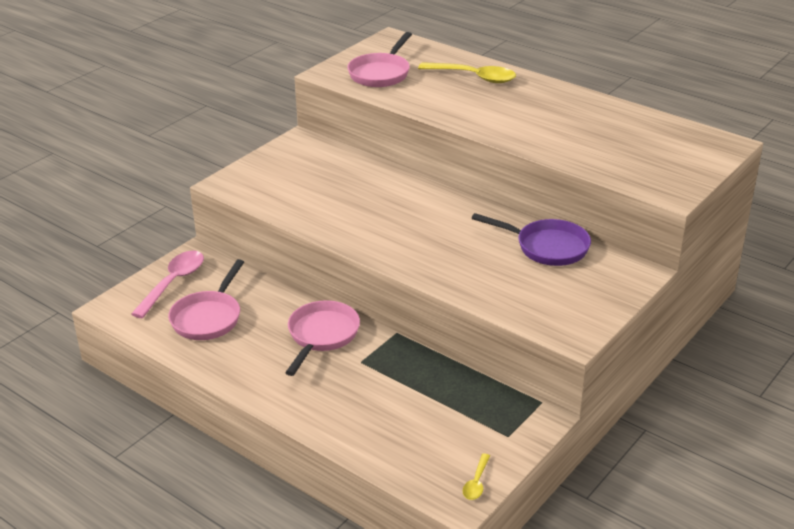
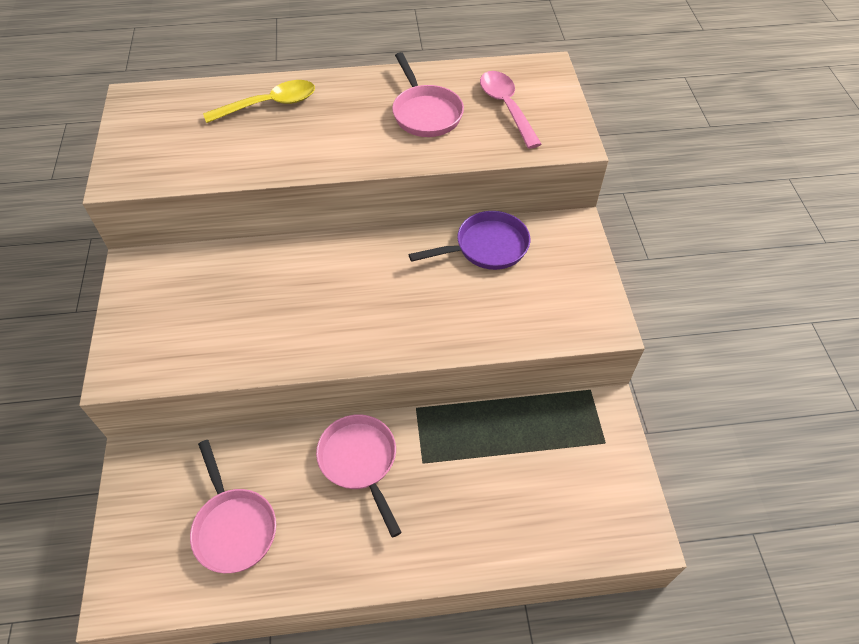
camera: 45 degrees left, 20 degrees up
pink spoon [131,251,204,318] -> pink spoon moved to [480,71,542,149]
pink pan [347,32,412,87] -> pink pan moved to [392,52,464,137]
yellow spoon [463,454,490,500] -> none

